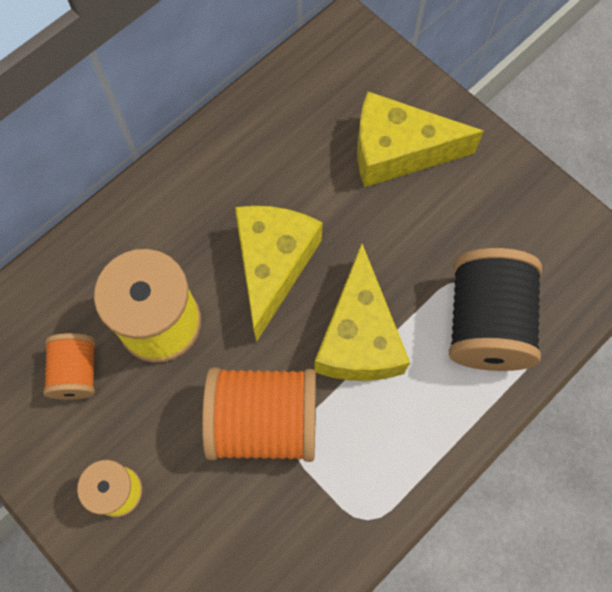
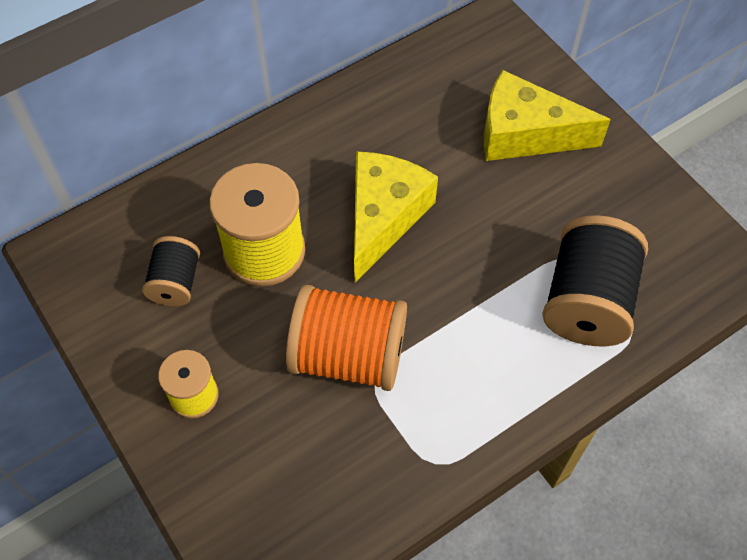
camera: 10 degrees right, 10 degrees down
orange spool [43,333,96,400] -> black spool [142,236,200,306]
yellow cheese [314,243,410,381] -> none

